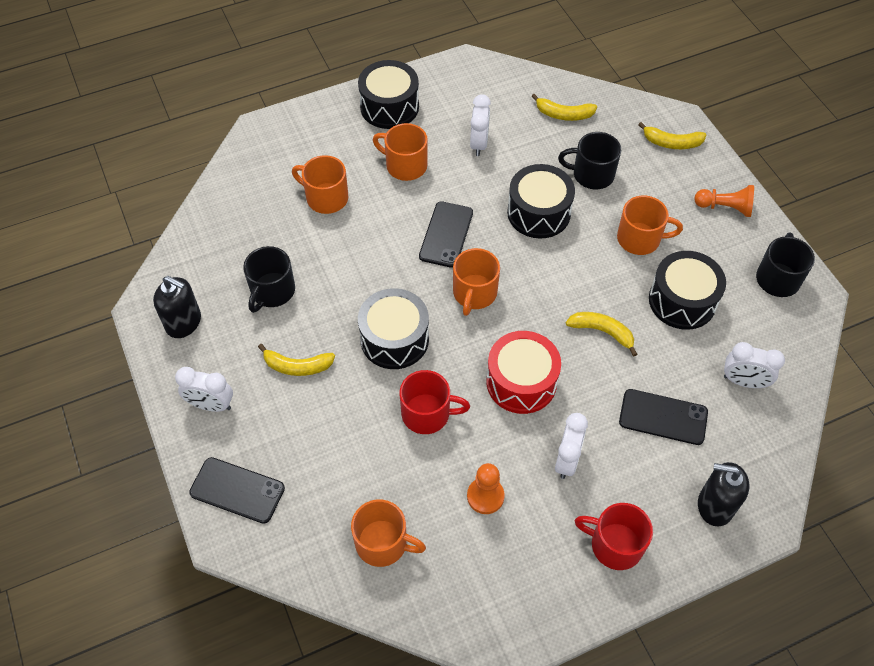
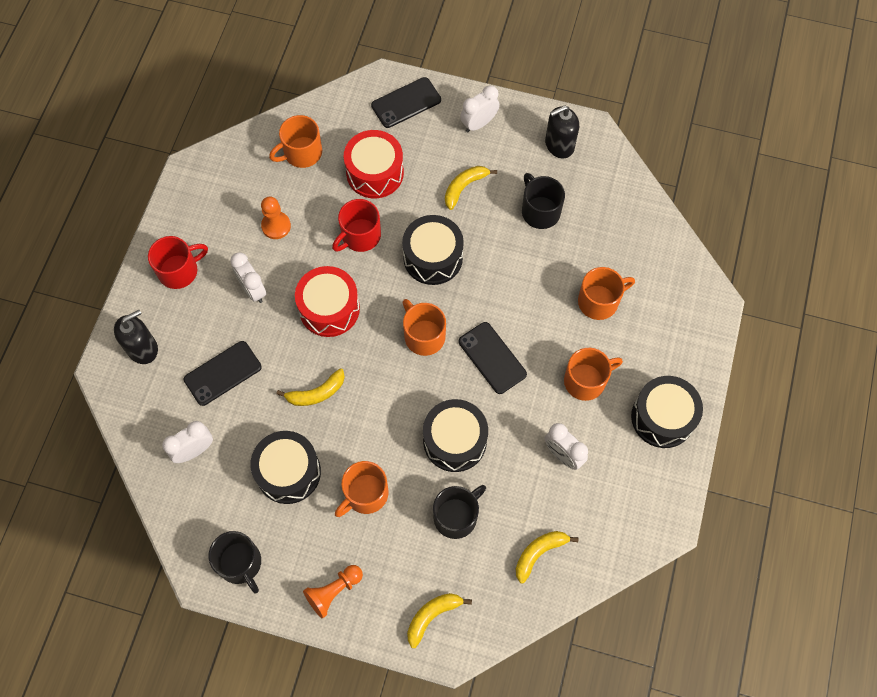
camera: 130 degrees right, 10 degrees up
none -> red drum [344,130,404,198]

